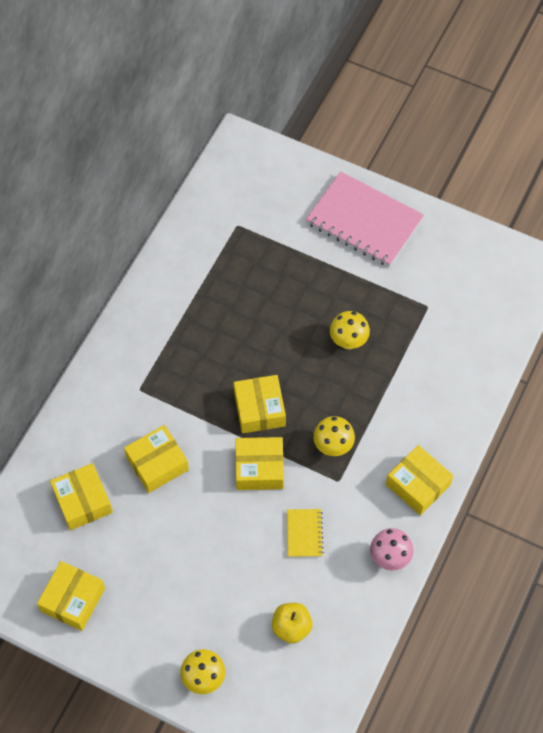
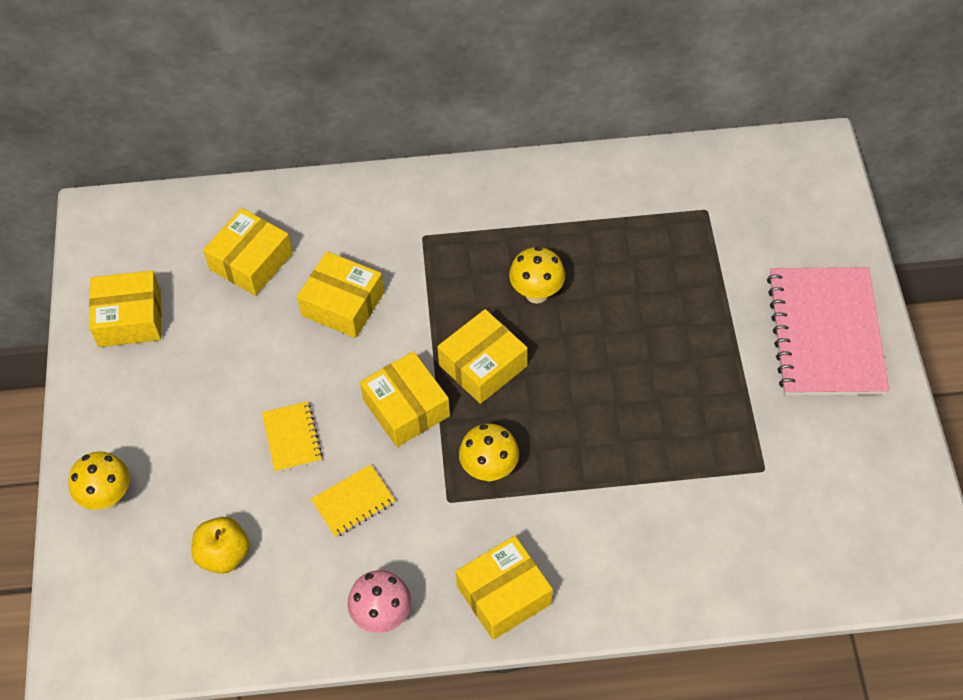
camera: 60 degrees right, 5 degrees down
yellow mushroom [330,311,370,350] -> yellow mushroom moved to [509,246,565,304]
yellow box [386,445,453,515] -> yellow box turned 45 degrees clockwise [456,536,553,640]
none -> yellow notebook [262,401,322,472]

